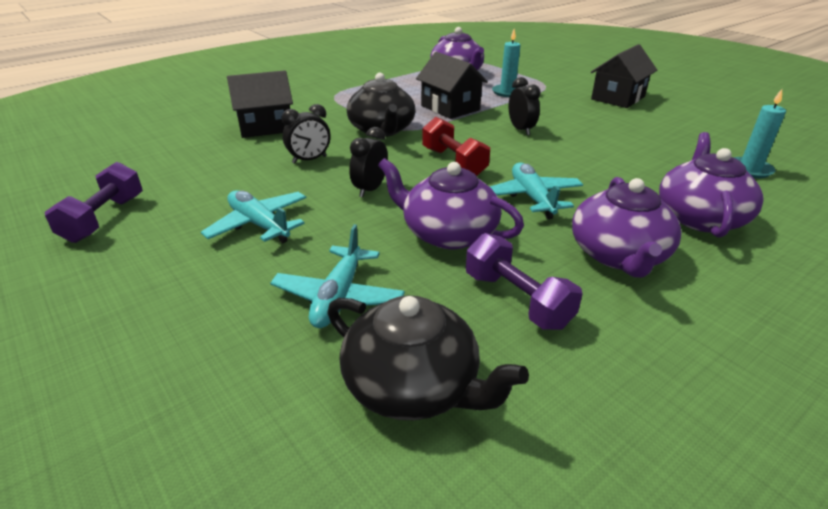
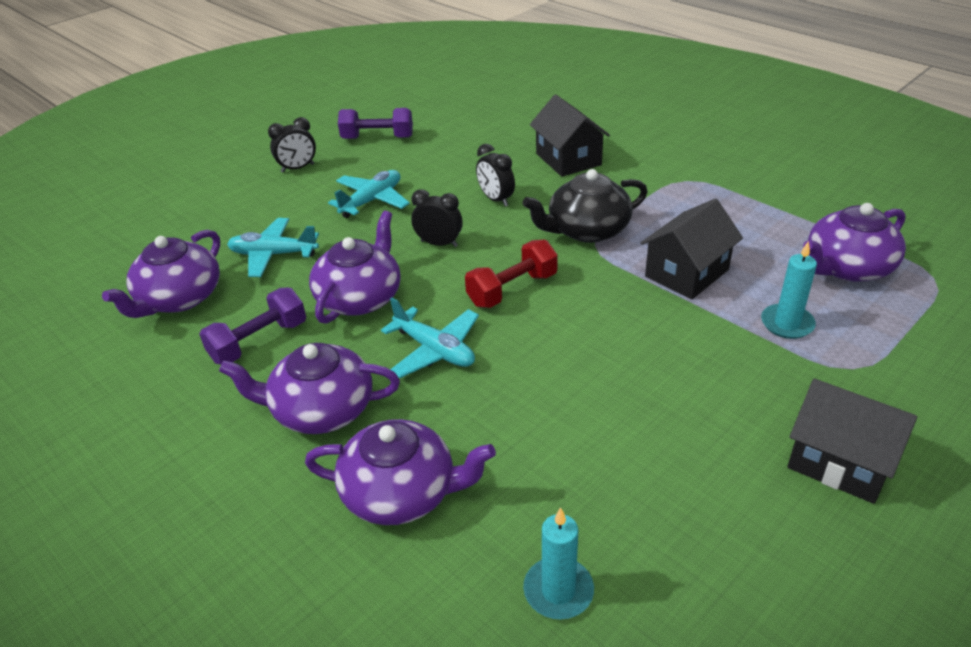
camera: 85 degrees right, 5 degrees up
black teapot [327,295,529,420] -> purple teapot [102,230,220,318]
turquoise plane [490,163,583,219] -> turquoise plane turned 60 degrees clockwise [381,298,479,378]
black clock [509,77,541,135] -> black clock moved to [268,117,316,173]

